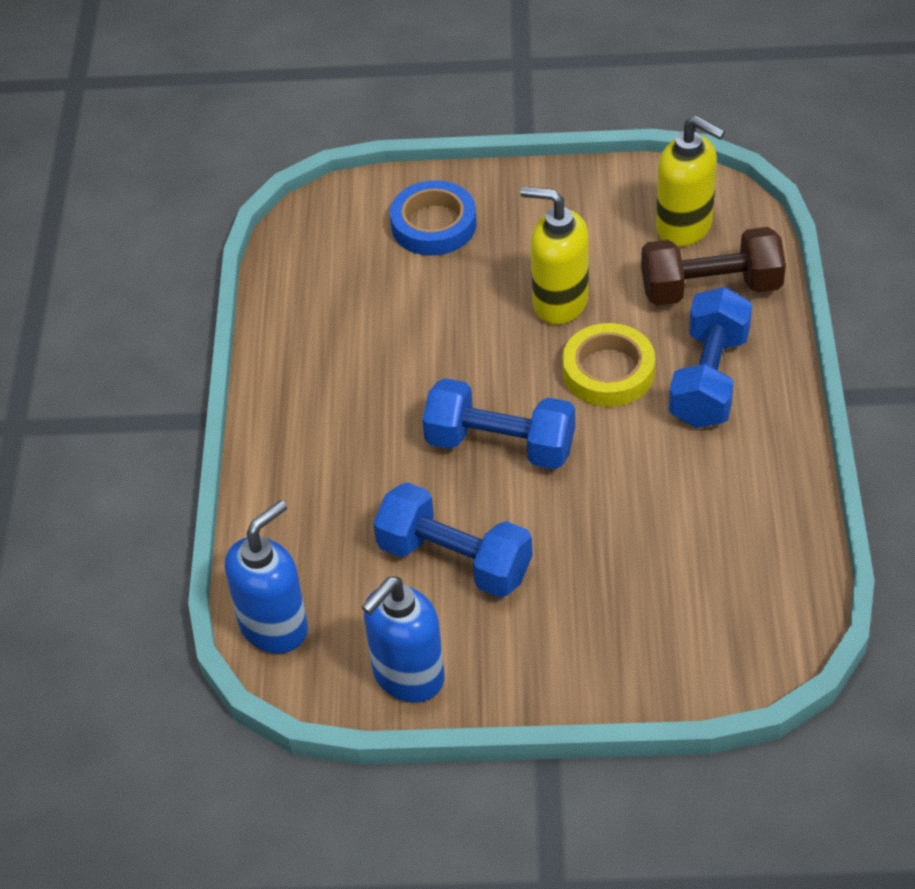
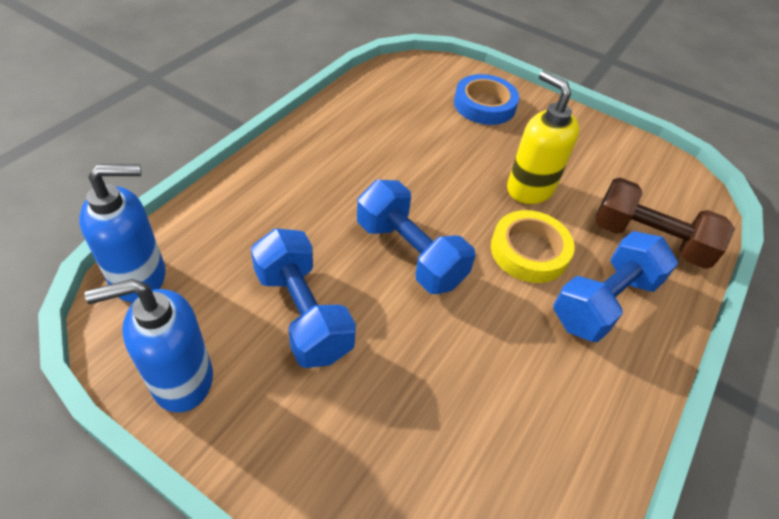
camera: 25 degrees right, 0 degrees up
yellow soap dispenser [656,116,725,247] -> none

